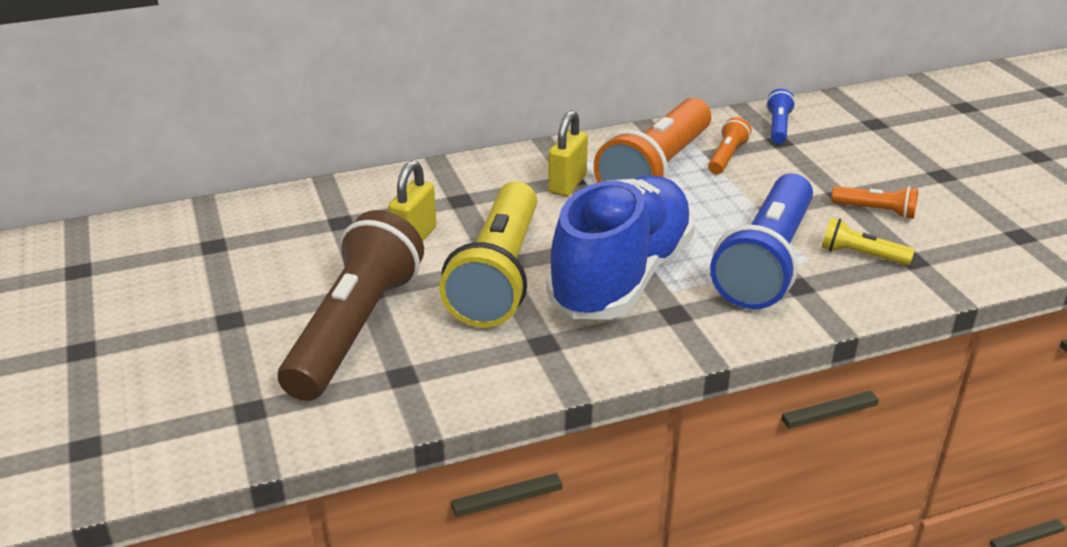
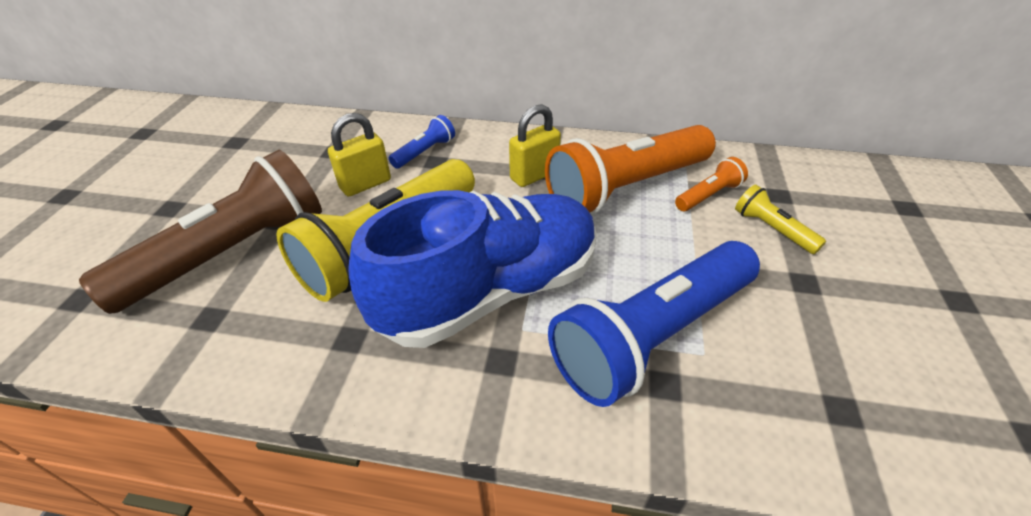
camera: 30 degrees right, 10 degrees up
blue flashlight [766,89,795,144] -> blue flashlight moved to [389,115,455,169]
yellow flashlight [821,217,915,265] -> yellow flashlight moved to [735,185,826,254]
orange flashlight [831,186,918,219] -> none

